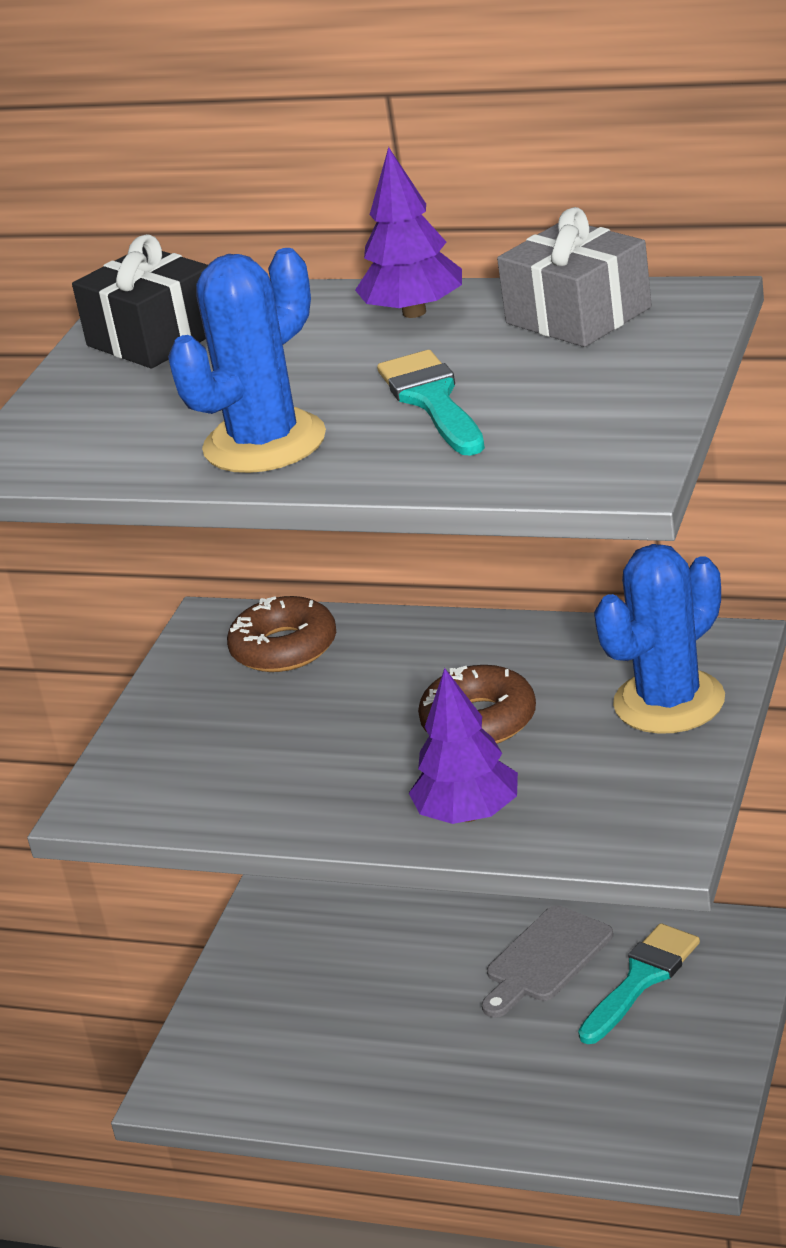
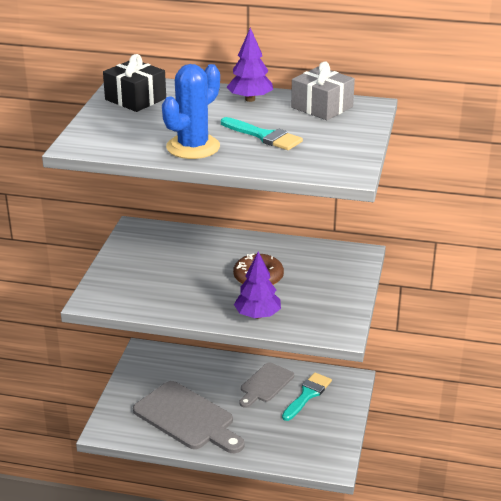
camera: 10 degrees left, 0 degrees up
brown donut [227,596,336,672] -> none
turquoise brush [377,350,485,455] -> turquoise brush turned 150 degrees clockwise [221,117,303,150]
blue cactus [594,544,725,734] -> none
none -> grey cutting board [133,381,245,453]

